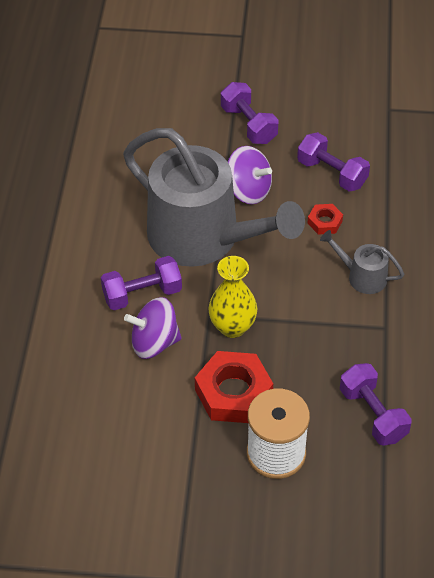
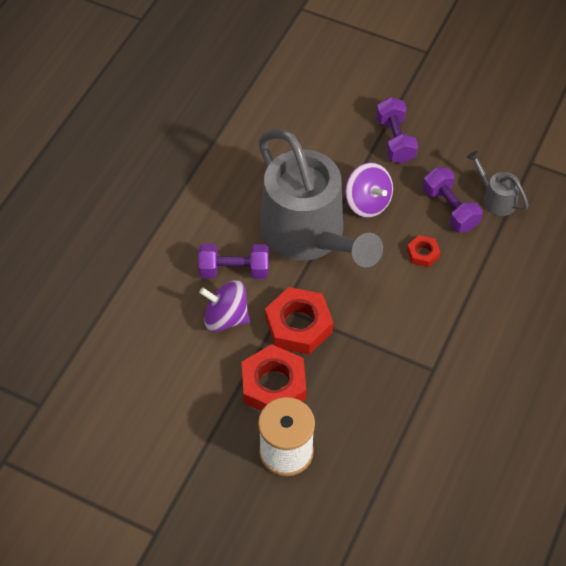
camera: 20 degrees right, 5 degrees up
yellow vase [208,256,257,338] -> red nut [265,287,333,354]
grey watering can [320,230,404,294] -> grey watering can moved to [467,151,529,216]
purple dumbbell [340,363,412,446] -> none

